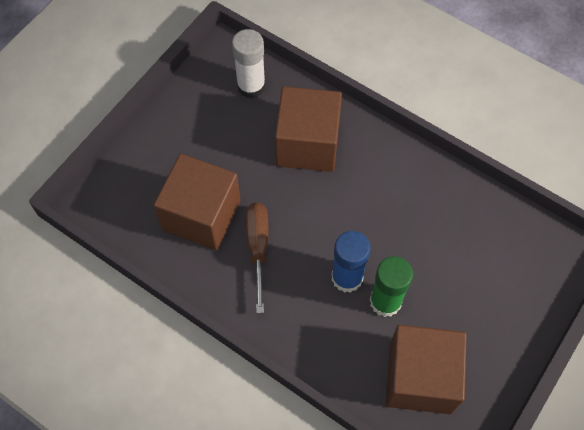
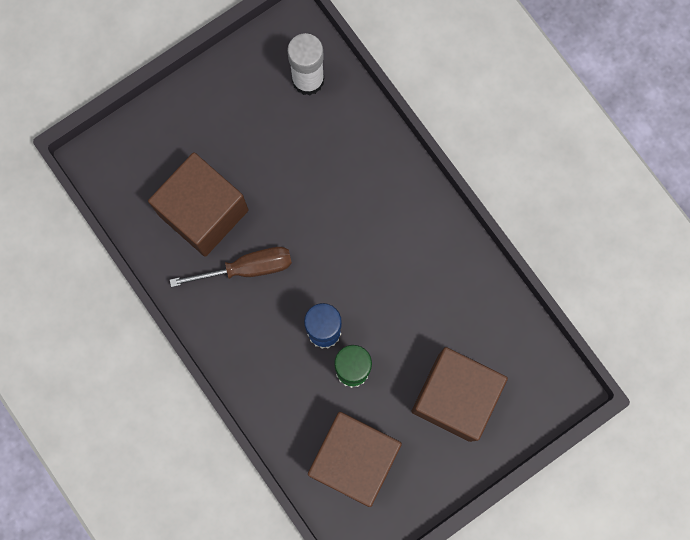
camera: 20 degrees right, 15 degrees up
brown screwdriver [246,202,268,313] -> brown screwdriver turned 60 degrees clockwise [170,247,292,287]
brown cube [275,86,342,172] -> brown cube moved to [411,347,508,442]

